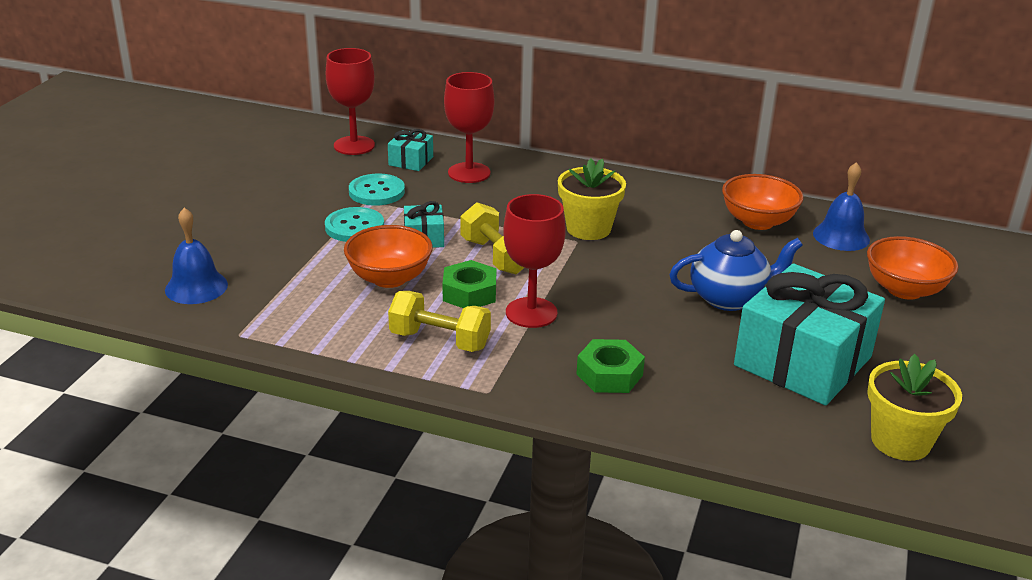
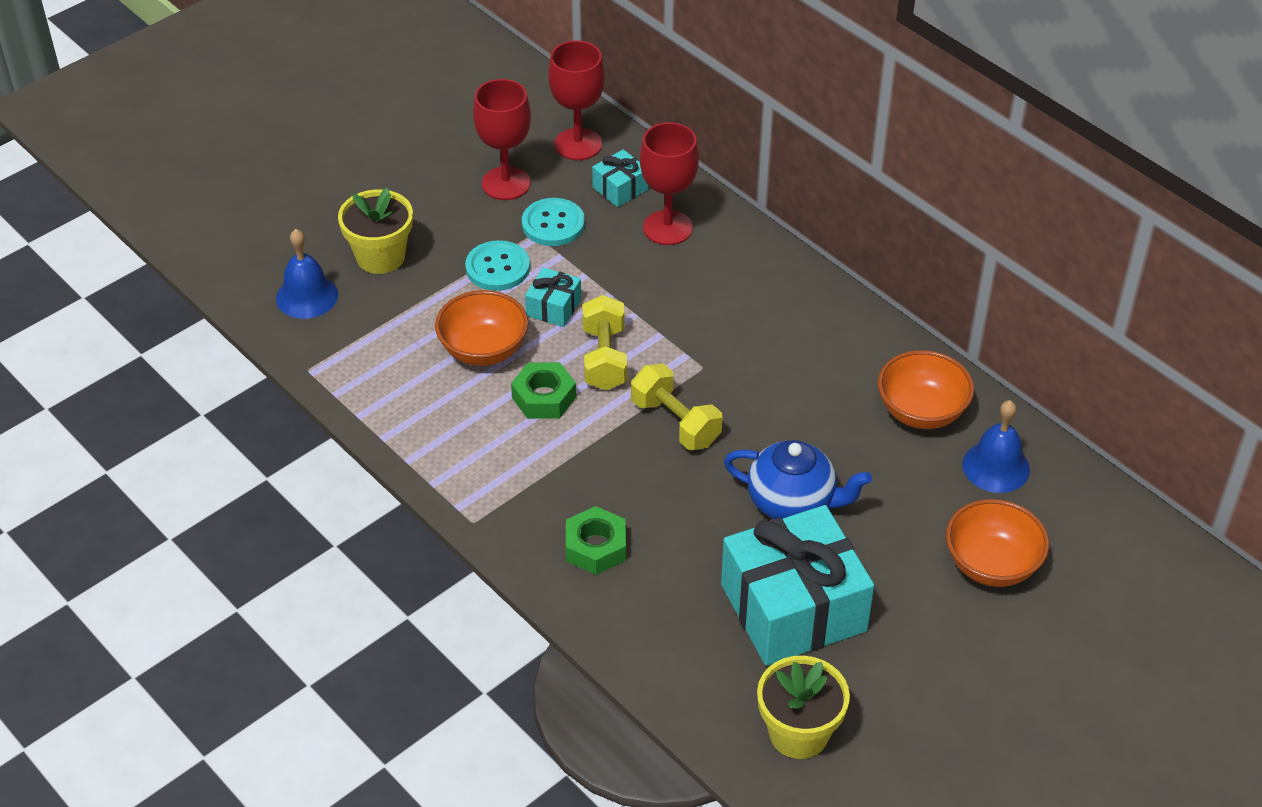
camera: 30 degrees right, 15 degrees up
yellow dumbbell [388,291,491,352] -> yellow dumbbell moved to [631,363,722,450]
red goblet [503,194,566,328] -> red goblet moved to [473,79,531,200]
yellow flower pot [558,159,626,240] -> yellow flower pot moved to [338,187,413,274]

